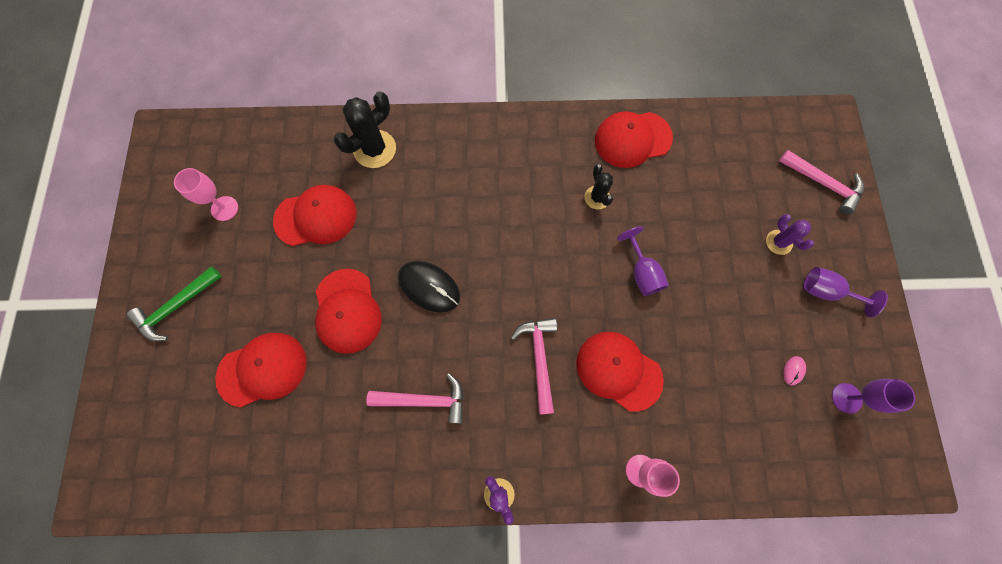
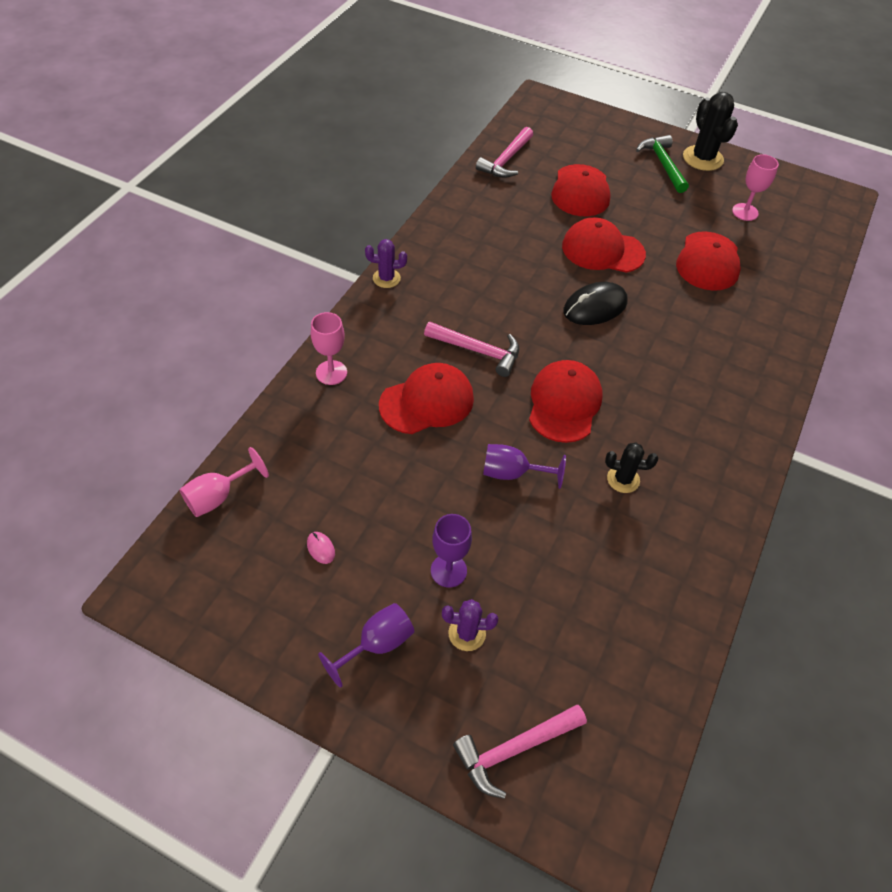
camera: 115 degrees right, 20 degrees down
black cactus [334,91,396,168] -> black cactus moved to [683,92,738,171]
pink hammer [366,373,464,424] -> pink hammer moved to [476,127,533,178]
red cap [595,111,673,168] -> red cap moved to [529,360,602,443]
purple goblet [832,379,915,413] -> purple goblet moved to [431,514,472,588]
none -> pink goblet [179,447,269,517]

